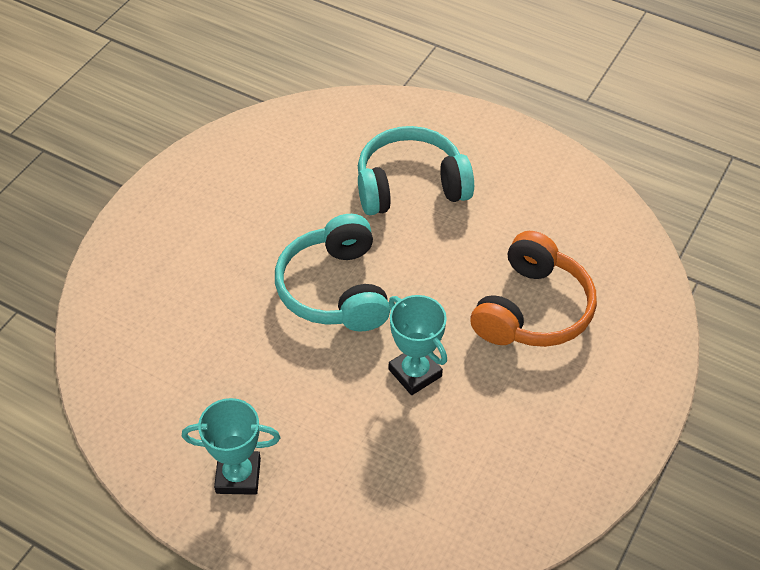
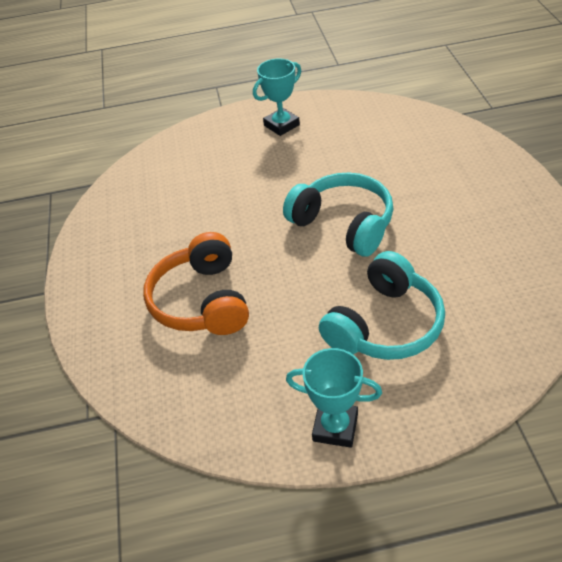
camera: 145 degrees right, 5 degrees down
turquoise trophy [389,295,447,395] -> turquoise trophy moved to [286,348,382,448]

